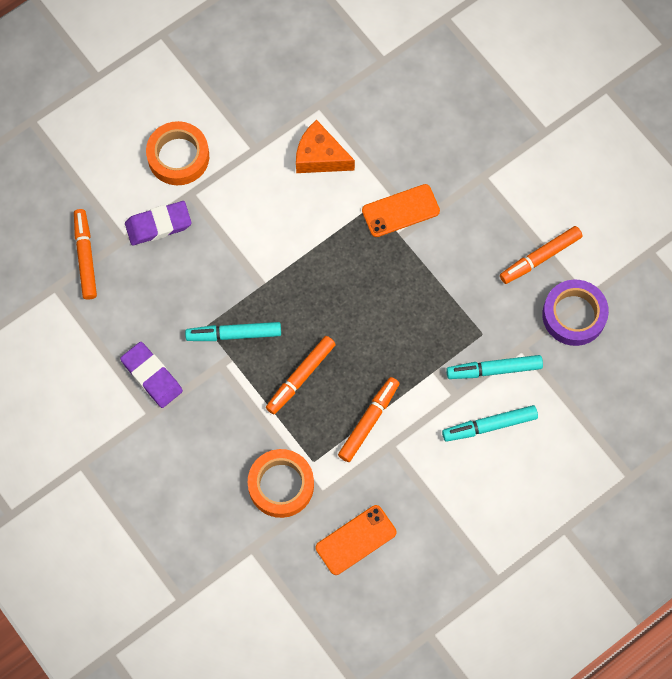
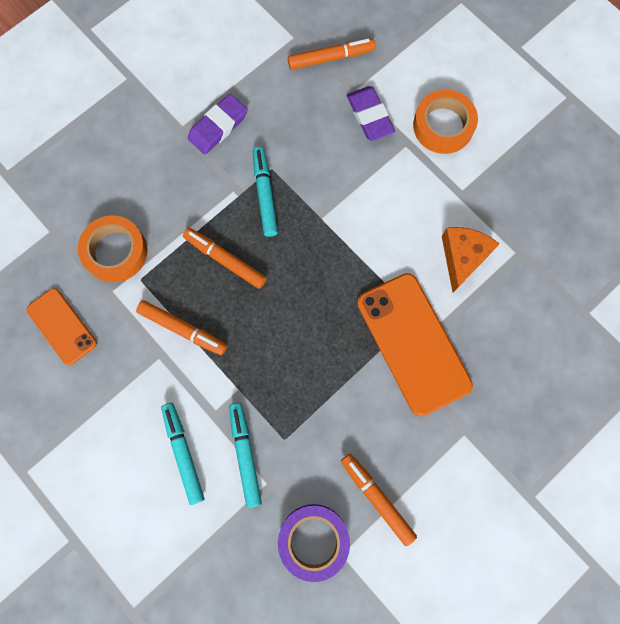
camera: 85 degrees right, 5 degrees up
orange phone [362,184,440,237] -> orange phone [357,273,473,417], size x1.76

